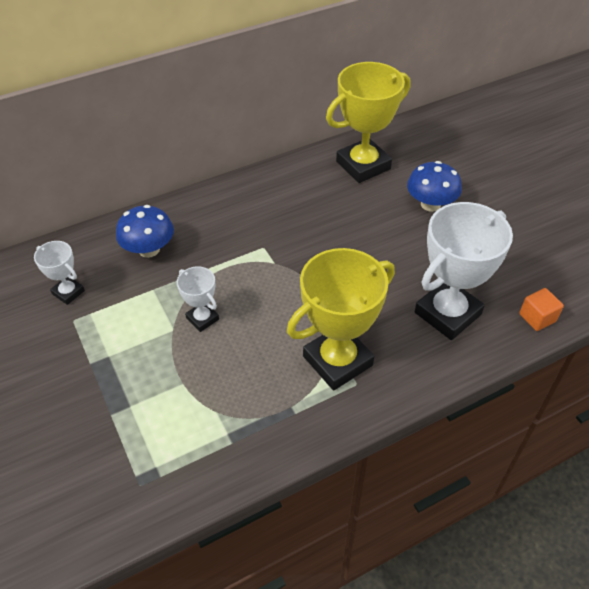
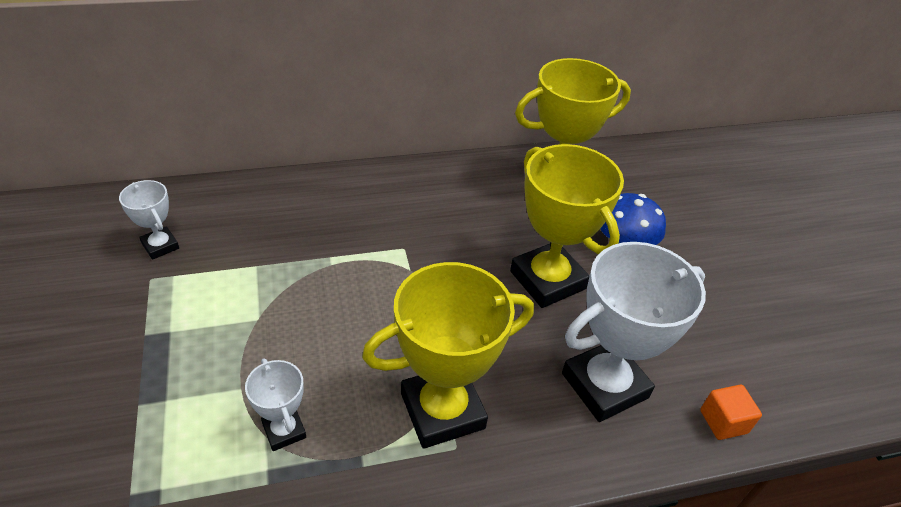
camera: 10 degrees right, 5 degrees down
blue mushroom [116,205,174,258] -> none
white trophy [177,266,219,332] -> white trophy moved to [245,358,306,451]
none -> yellow trophy [510,144,624,308]

